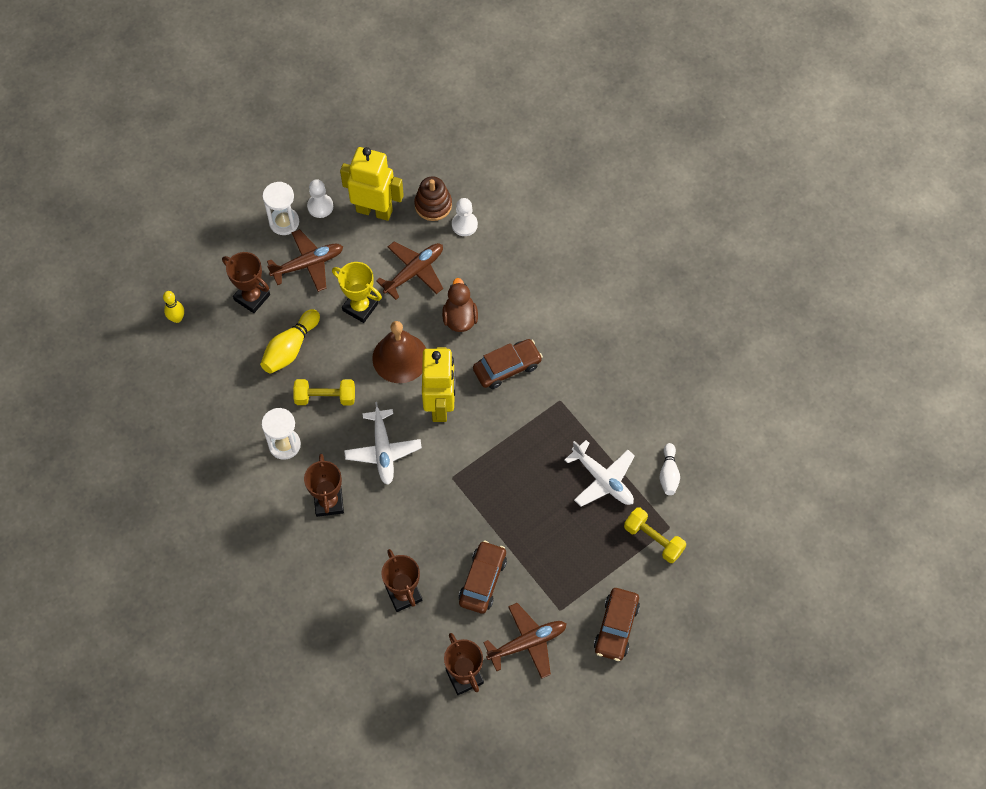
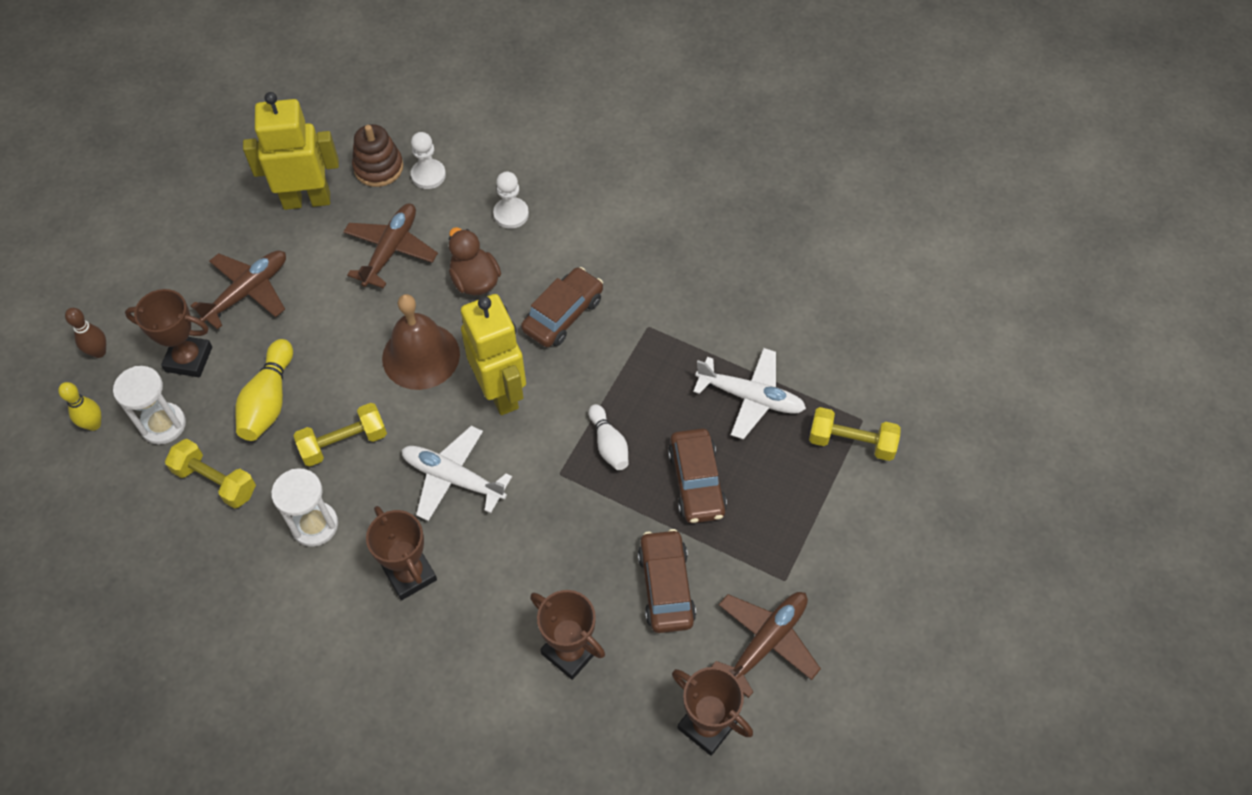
camera: 25 degrees left, 5 degrees down
white hourglass [263,182,299,235] -> white hourglass moved to [113,366,186,444]
white pawn [307,179,333,218] -> white pawn moved to [493,171,529,229]
yellow trophy [332,262,382,323] -> none
white plane [344,402,422,485] -> white plane turned 150 degrees clockwise [402,426,512,521]
brown car [594,588,640,661] -> brown car moved to [668,428,727,523]
white bowling pin [659,443,680,495] -> white bowling pin moved to [588,404,629,470]
none -> brown bowling pin [65,308,106,358]
none -> yellow dumbbell [165,439,256,509]

